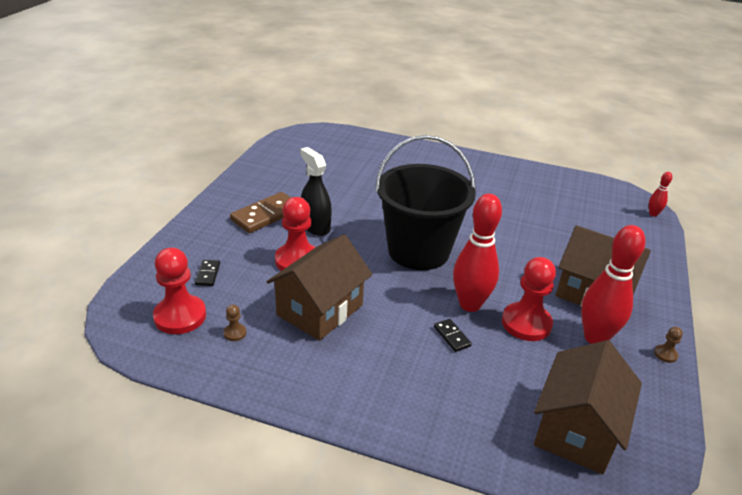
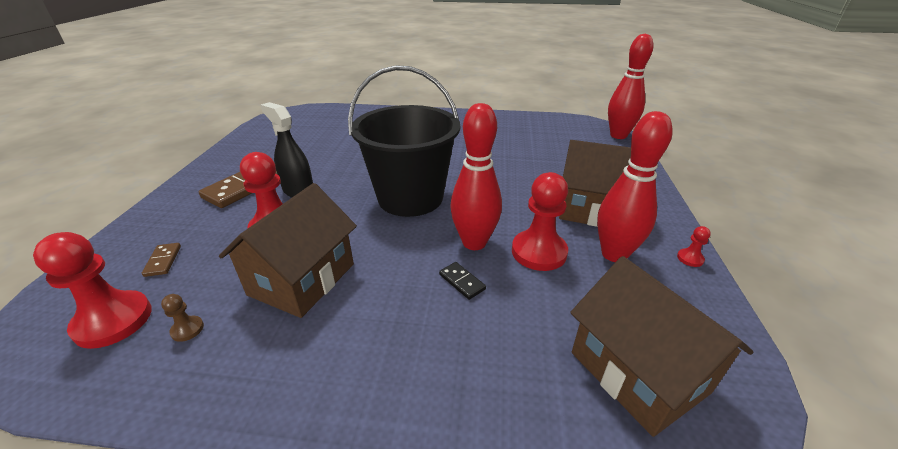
camera: 10 degrees left, 0 degrees up
black domino [195,260,220,286] -> brown domino [142,243,181,277]
brown house [534,340,642,475] -> brown house turned 45 degrees counterclockwise [570,256,753,437]
red bowling pin [649,172,672,217] -> red bowling pin [608,34,653,139], size x2.15
brown pawn [654,327,683,363] -> red pawn [677,226,711,267]

